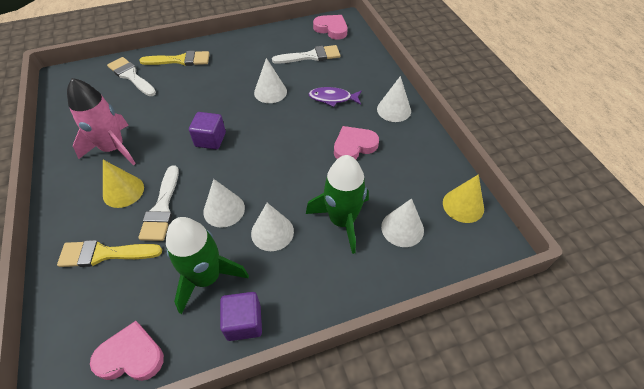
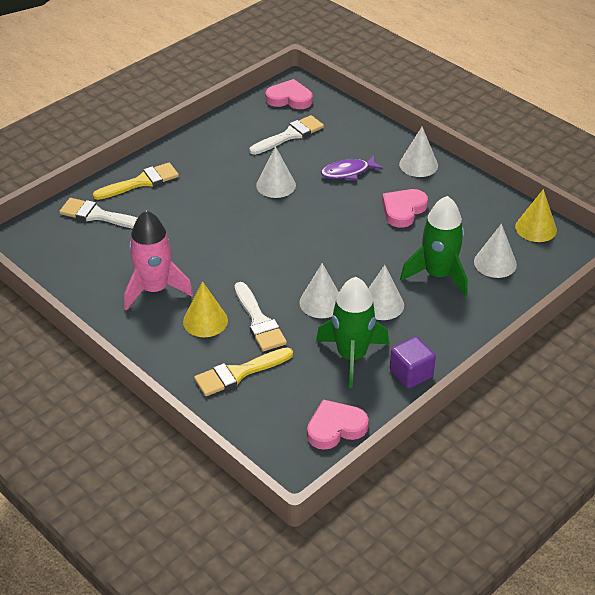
camera: 25 degrees left, 10 degrees down
purple cube [189,112,226,149] -> none

